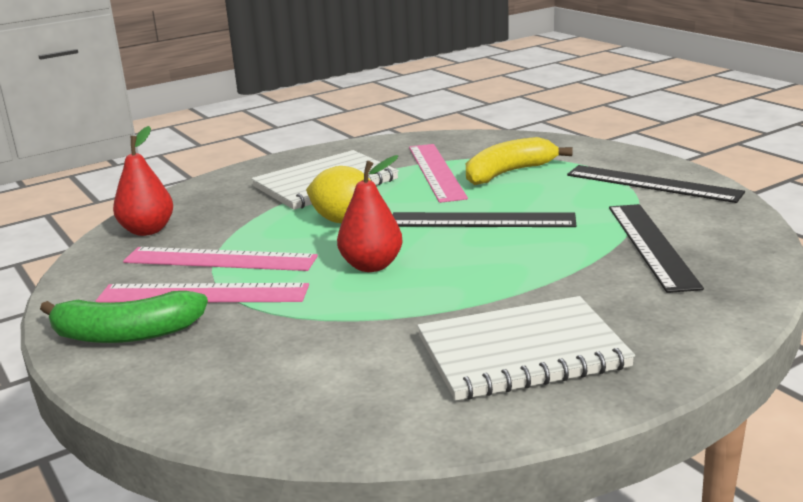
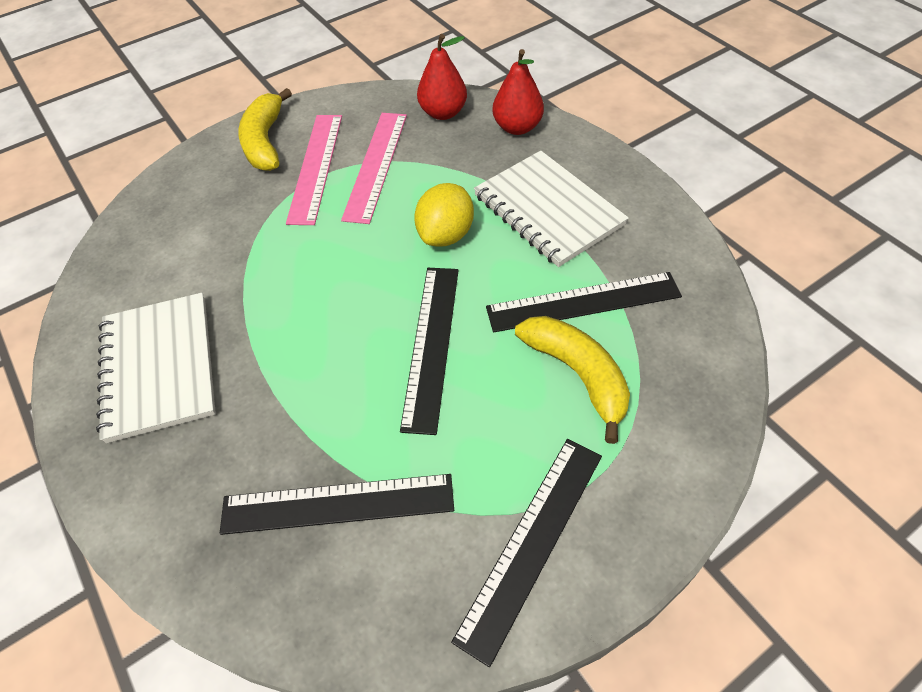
camera: 90 degrees right, 30 degrees up
green banana [40,291,208,343] -> yellow banana [238,88,292,171]
red pear [337,155,402,272] -> red pear moved to [492,49,544,135]
pink ruler [409,144,468,203] -> black ruler [486,272,682,333]

